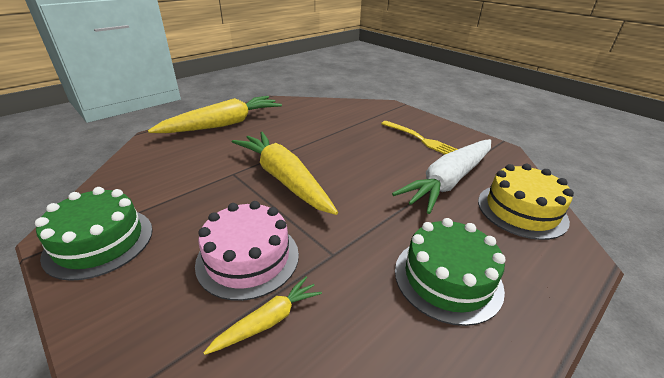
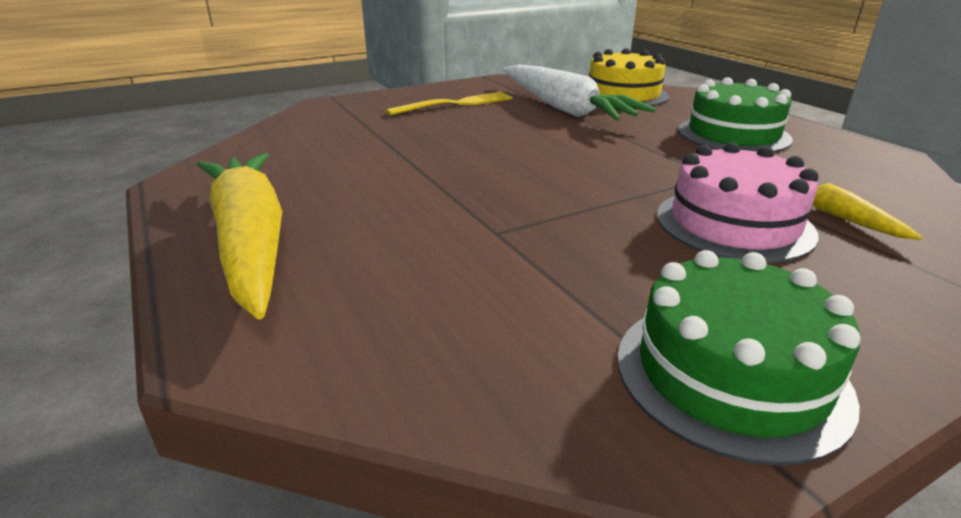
camera: 75 degrees left, 5 degrees down
yellow carrot [232,132,338,215] -> none

